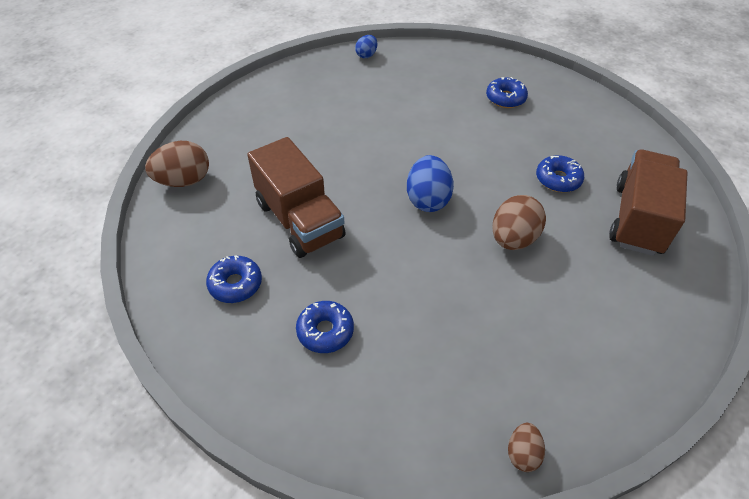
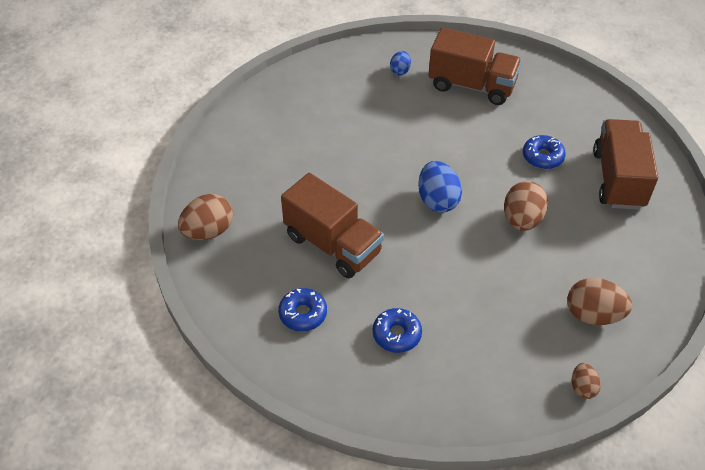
camera: 15 degrees left, 0 degrees up
blue egg [355,35,377,58] -> blue egg moved to [390,51,411,76]
blue donut [486,77,528,108] -> brown truck [428,28,522,105]
none -> brown egg [567,278,632,325]

